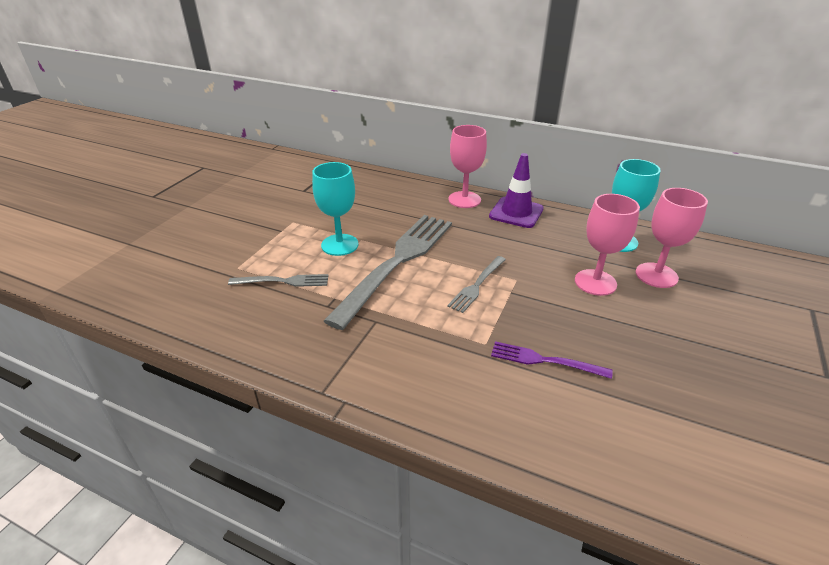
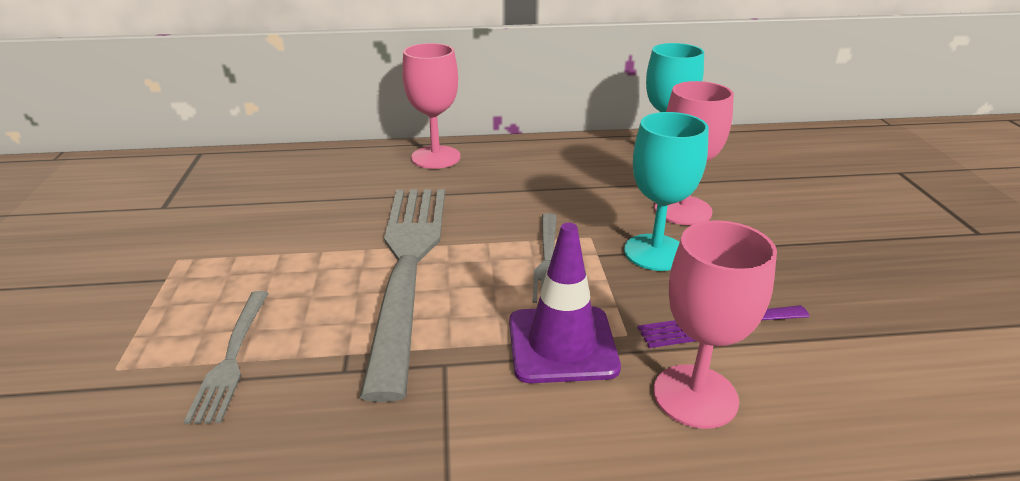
camera: 30 degrees left, 5 degrees down
grey fork [228,274,329,287] -> grey fork turned 120 degrees clockwise [184,291,268,424]
turquoise goblet [312,162,359,256] -> turquoise goblet moved to [624,112,709,271]
purple traffic cone [489,153,544,228] -> purple traffic cone moved to [509,223,621,383]
pink goblet [636,188,708,288] -> pink goblet moved to [653,220,777,429]

